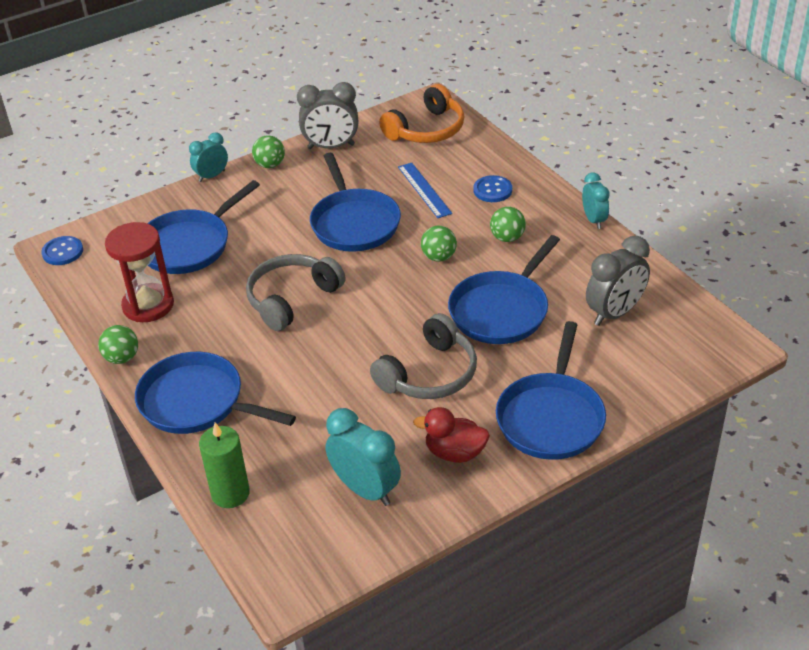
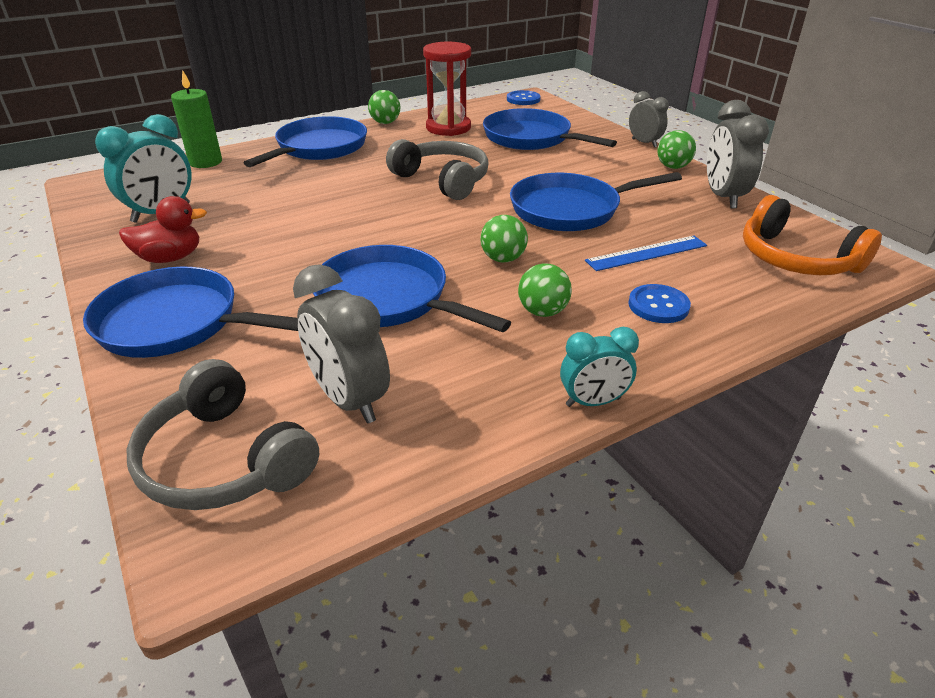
camera: 90 degrees right, 5 degrees down
turquoise clock [189,132,228,182] -> grey clock [629,91,669,147]
grey headphones [370,313,477,399] -> grey headphones moved to [127,359,319,510]
red duck [413,407,490,463] -> red duck turned 60 degrees clockwise [119,196,207,263]

